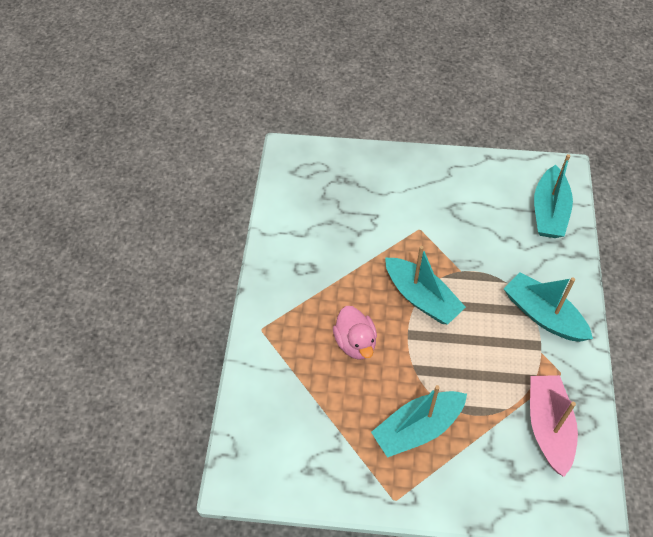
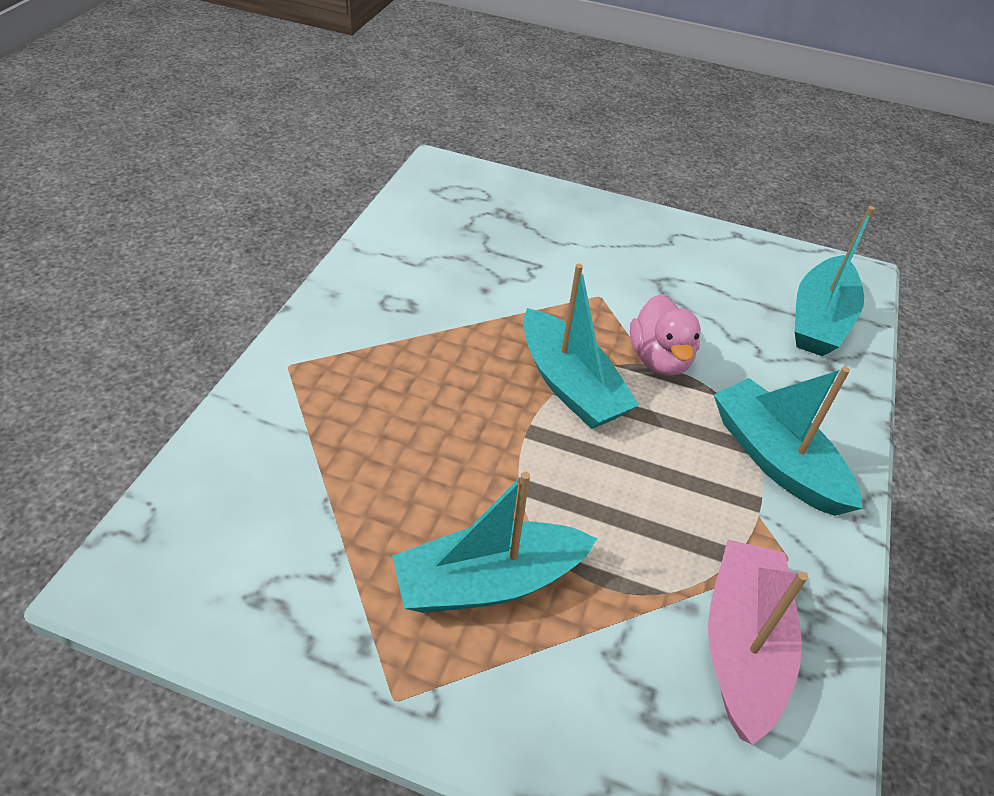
camera: 10 degrees right, 10 degrees down
pink duck [333,306,377,360] -> pink duck moved to [630,294,701,376]

